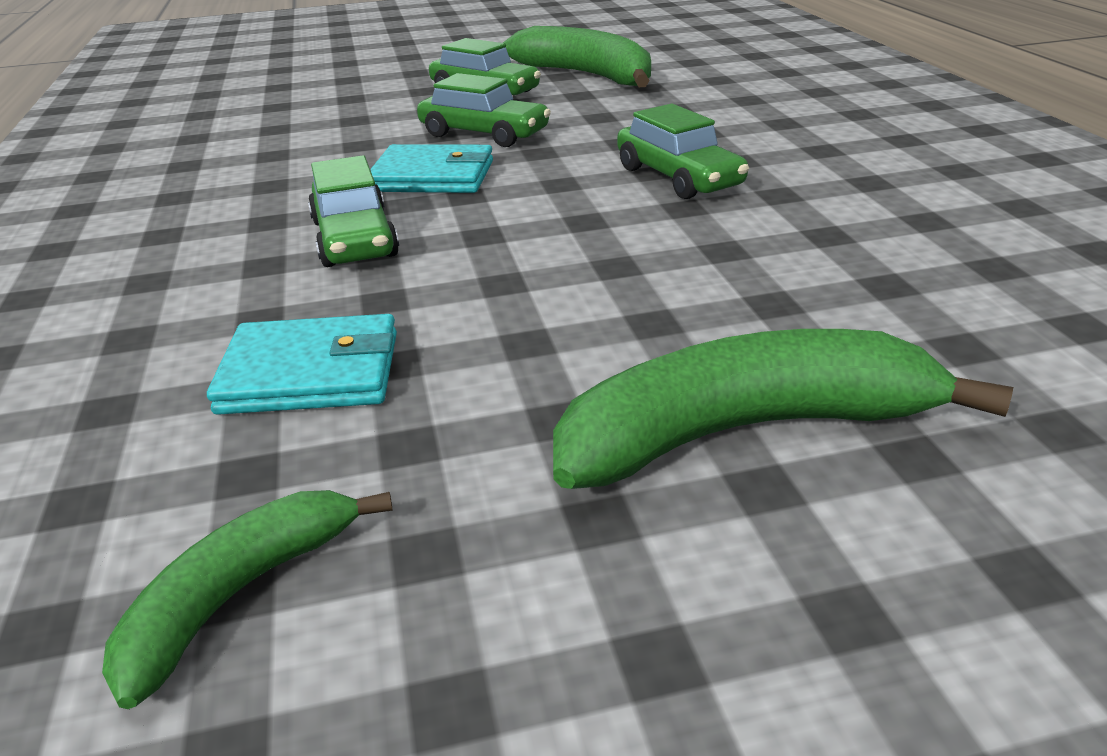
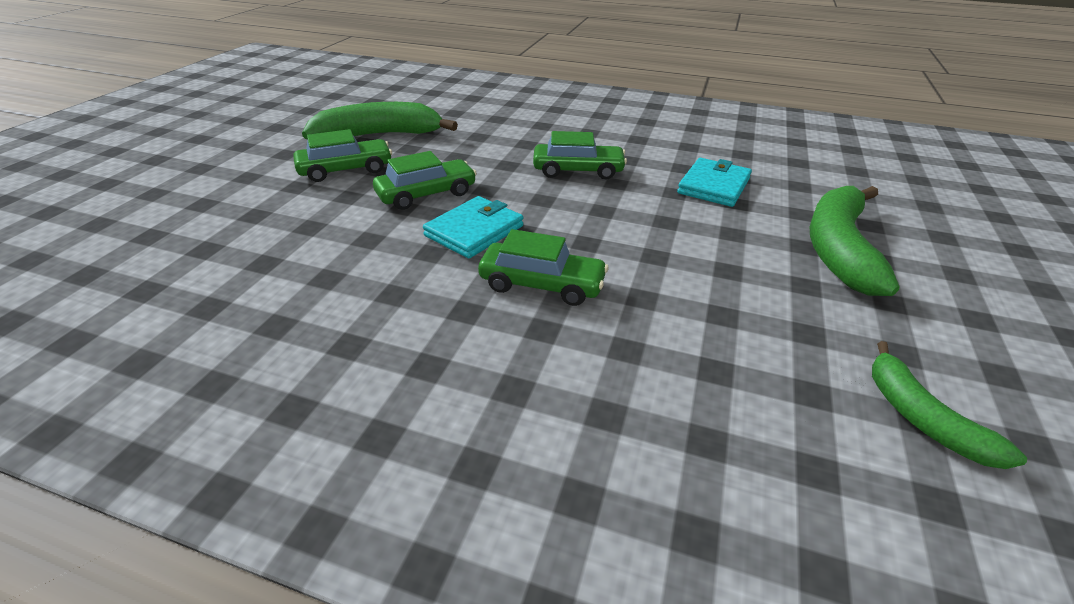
camera: 60 degrees left, 5 degrees up
turquoise wallet [207,314,397,415] -> turquoise wallet moved to [677,158,752,207]

